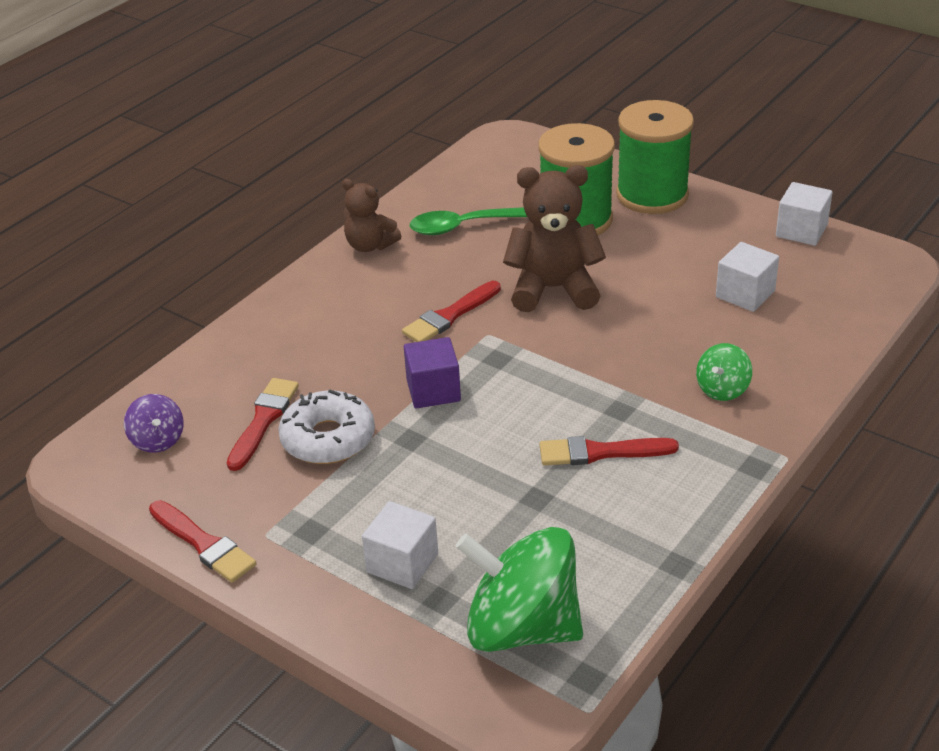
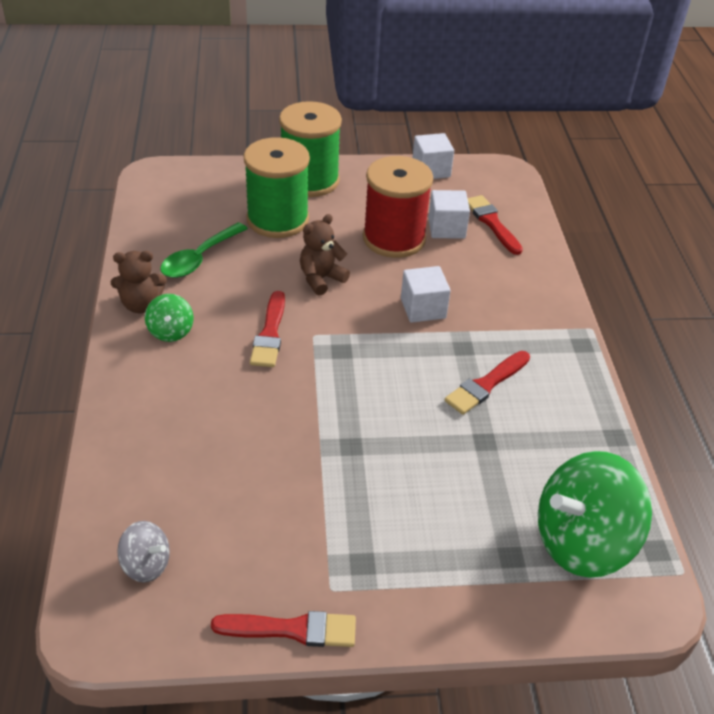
camera: 45 degrees left, 5 degrees up
purple spinning top [124,394,183,453] -> grey spinning top [117,521,170,583]
red brush [227,378,299,471] -> red brush moved to [467,195,523,255]
white donut [278,390,375,464] -> none
white cube [362,501,438,589] -> white cube moved to [401,266,451,323]
purple cube [404,337,461,409] -> none
brown teddy bear [503,165,606,312] -> brown teddy bear [300,214,350,296], size x0.61
green spinning top [696,343,752,401] -> green spinning top moved to [145,294,194,342]
none -> red spool [363,156,433,258]

